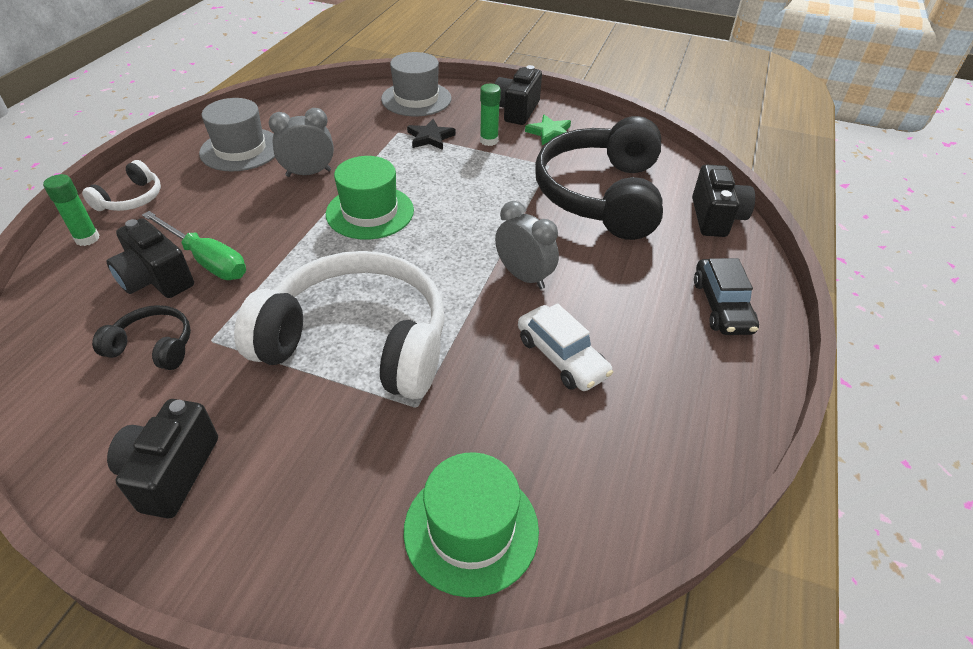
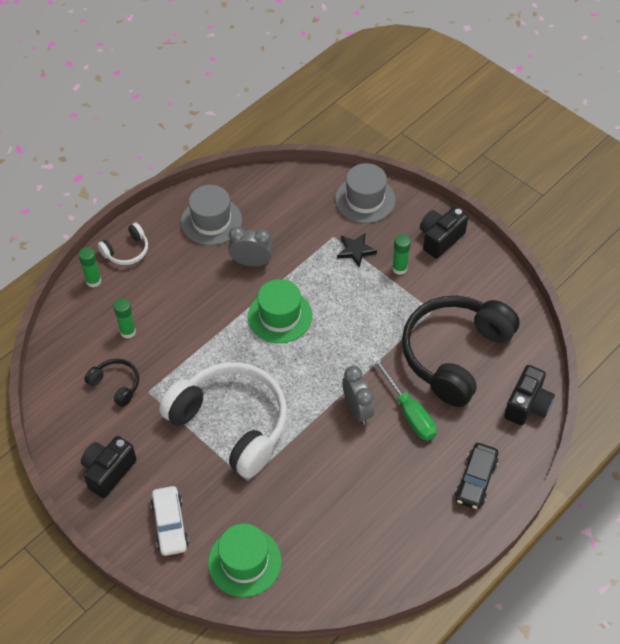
camera: 25 degrees right, 10 degrees up
black camera [107,218,194,298] -> green glue stick [113,298,136,339]
green screwdriver [142,211,246,280] -> green screwdriver moved to [372,356,437,441]
white car [518,303,613,391] -> white car moved to [151,486,189,556]
green star [525,115,571,145] -> none

